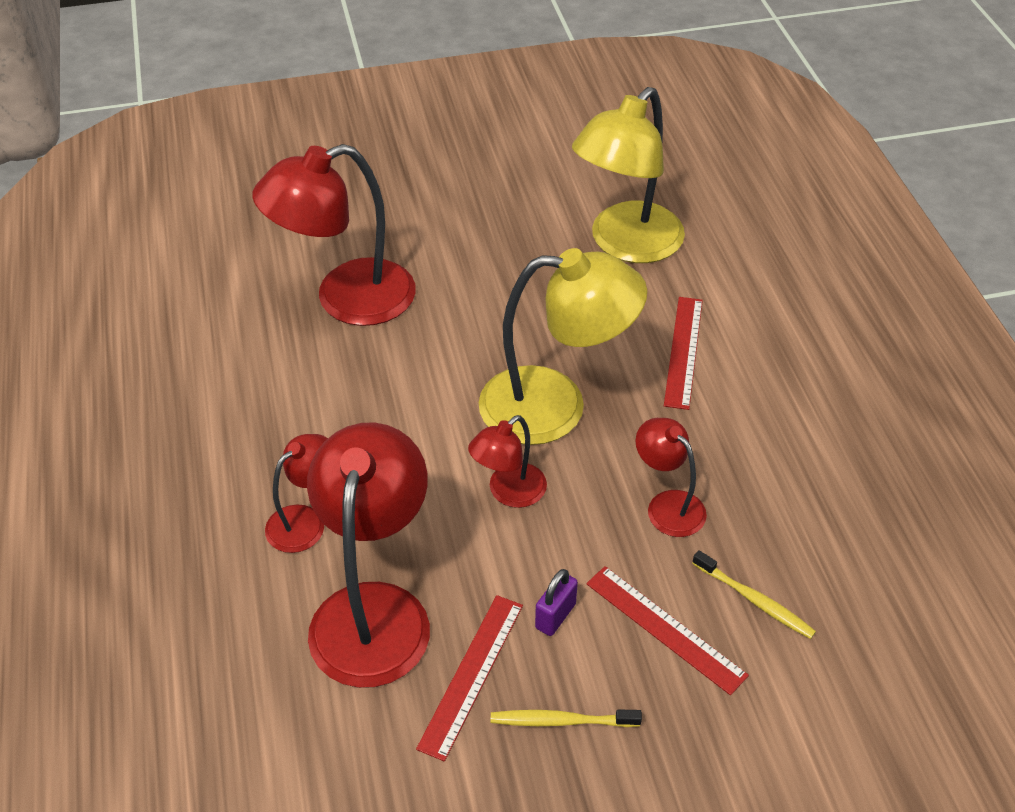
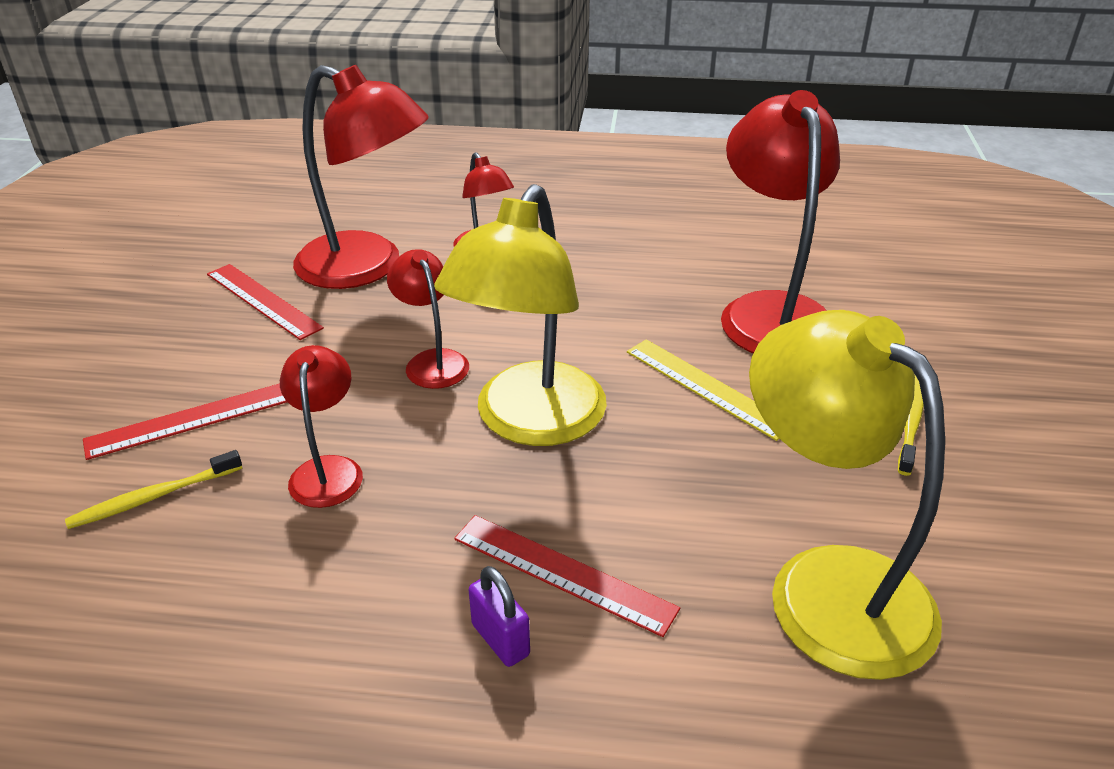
camera: 110 degrees right, 10 degrees down
yellow toothbrush [491,710,642,727] -> yellow toothbrush moved to [898,374,924,476]
purple padlock [535,569,578,636] -> purple padlock moved to [469,566,530,667]
red lamp [636,418,707,537] -> red lamp turned 75 degrees counterclockwise [280,345,363,508]
none -> yellow ruler [627,339,779,441]

